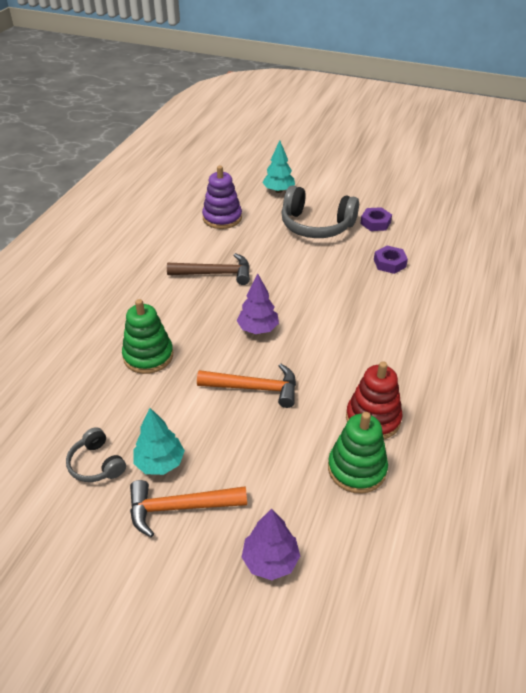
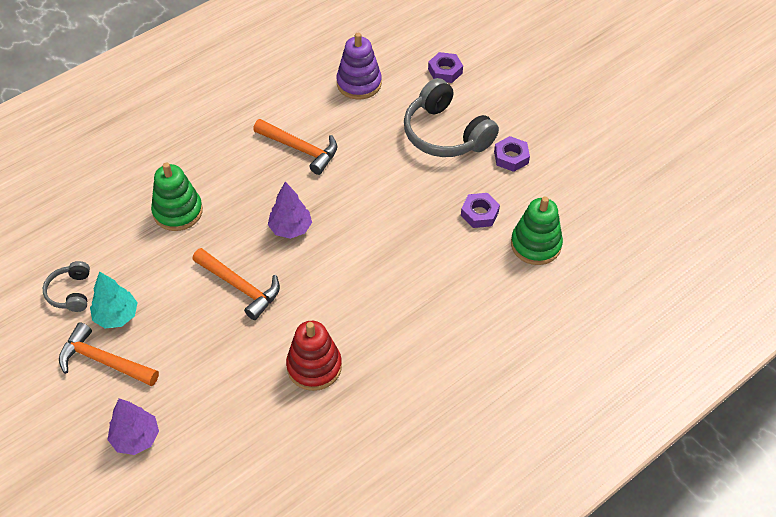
camera: 30 degrees right, 10 degrees up
brown hammer [167,253,250,285] -> orange hammer [253,119,337,175]
turquoise tree [262,140,295,193] -> purple nut [428,52,463,83]
green stacking toy [328,412,388,494] -> green stacking toy moved to [511,197,563,265]

